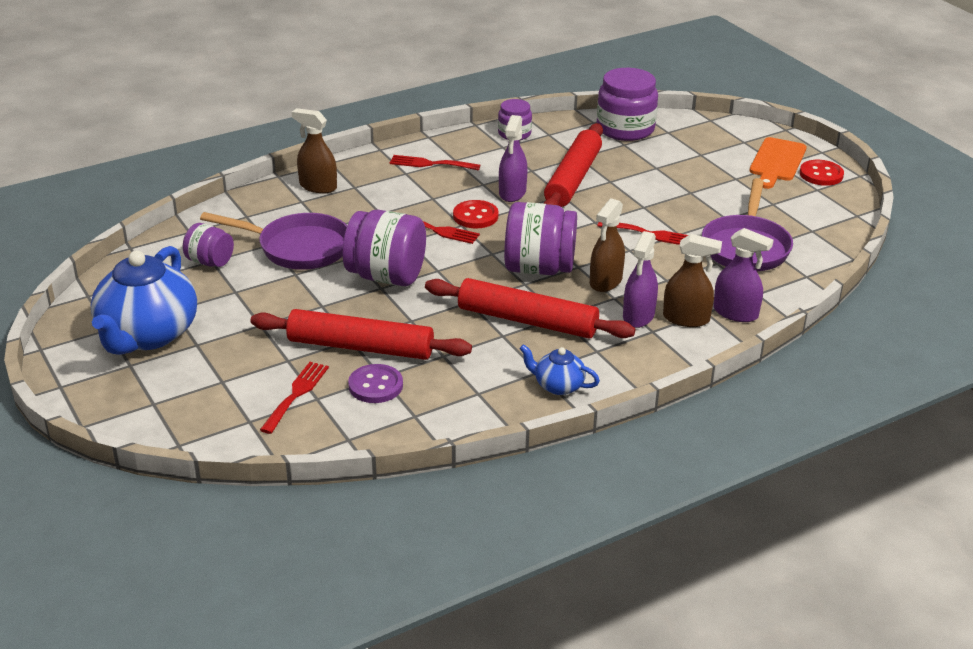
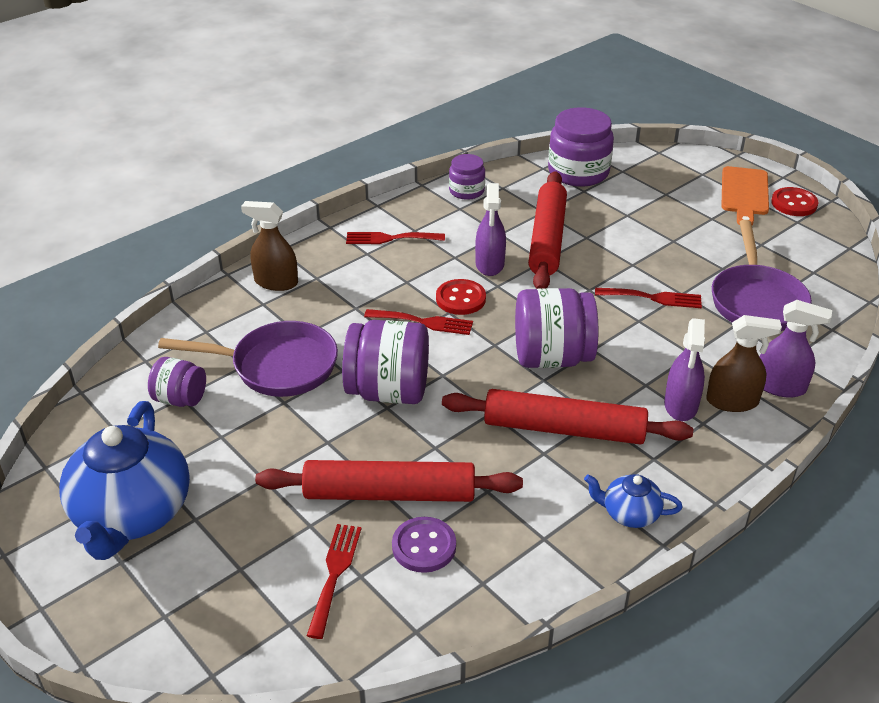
camera: 10 degrees left, 5 degrees up
brown spray bottle [590,199,625,292] -> none

